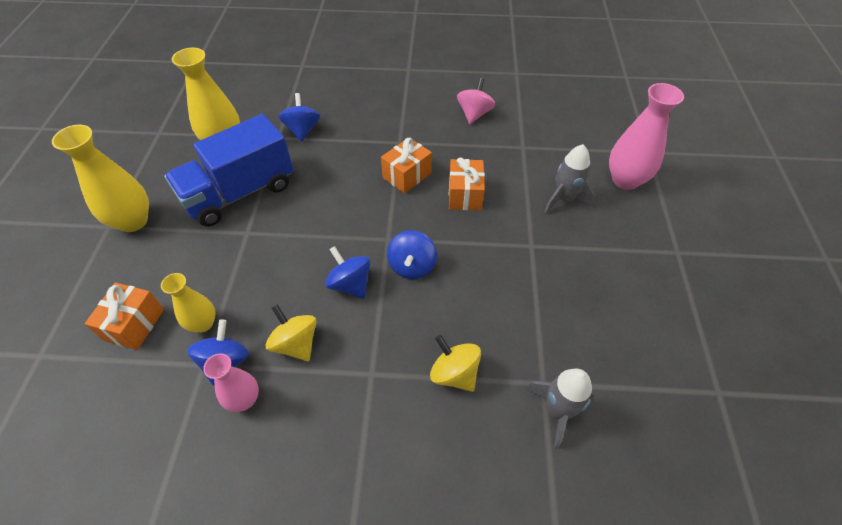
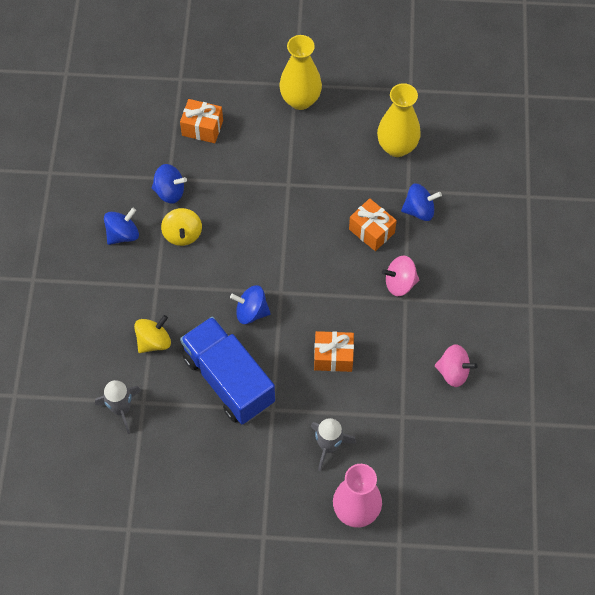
camera: 90 degrees right, 10 degrees up
yellow vase [161,273,216,332] -> none
blue truck [164,114,293,227] -> blue truck moved to [180,316,275,425]
pink vase [203,353,259,412] -> none
yellow spinning top [266,304,317,362] -> yellow spinning top turned 120 degrees clockwise [161,208,202,246]
blue spinning top [325,246,371,299] -> blue spinning top moved to [104,208,139,245]
orange gift [381,138,432,194] -> orange gift moved to [349,198,397,251]
none -> pink spinning top [382,256,419,296]

